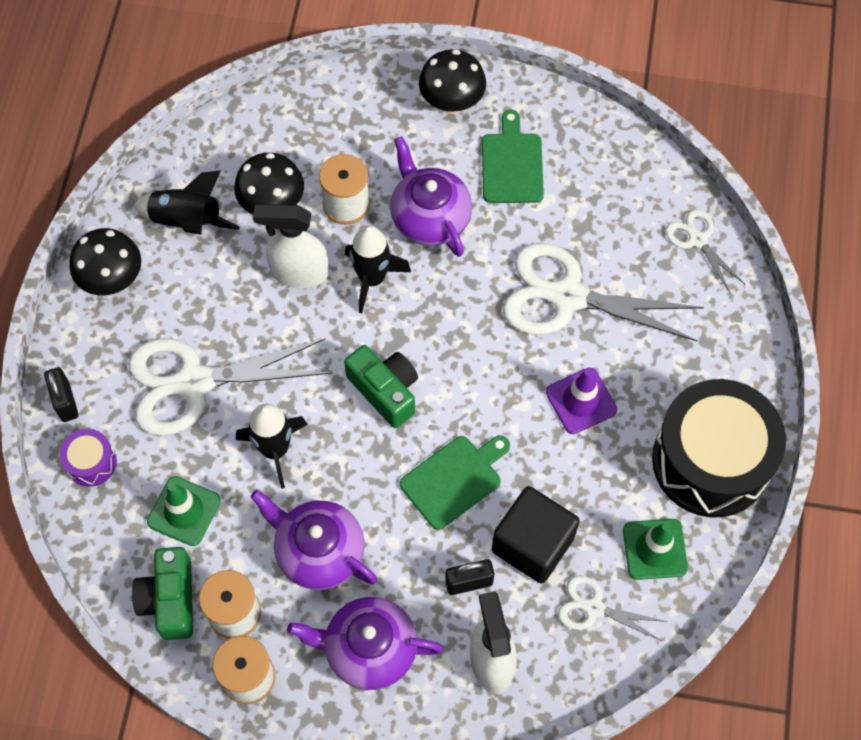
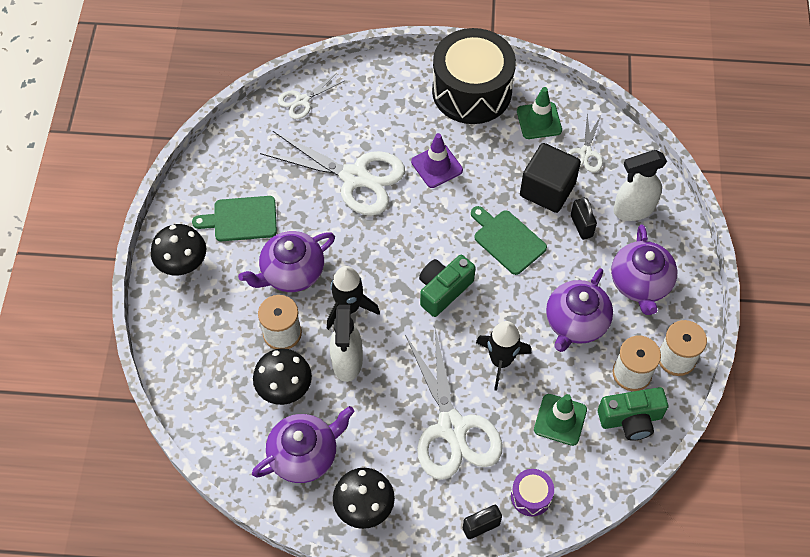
camera: 95 degrees left, 5 degrees down
black rocket [133,170,240,235] -> purple teapot [252,406,355,483]
white scissors [503,243,704,341] -> white scissors turned 75 degrees counterclockwise [260,131,405,215]

